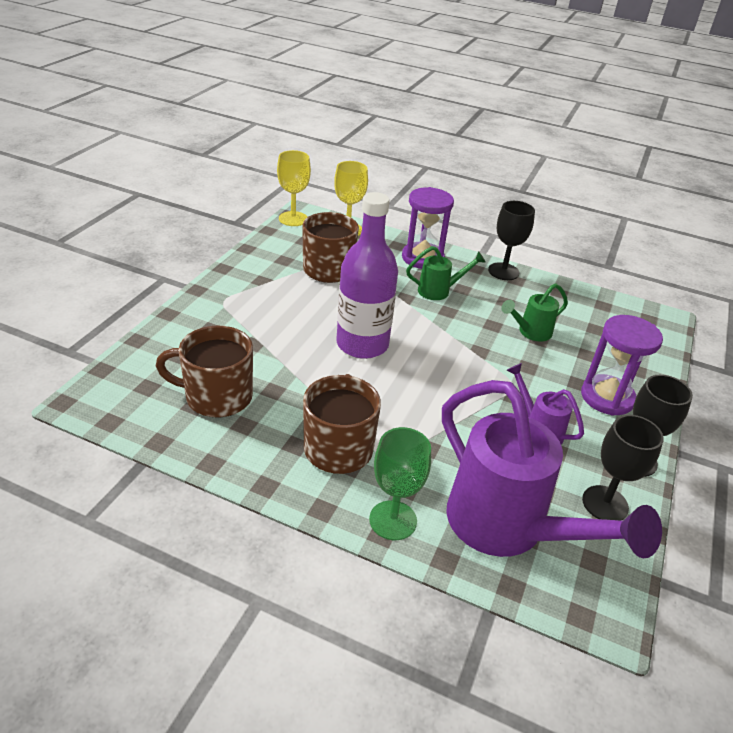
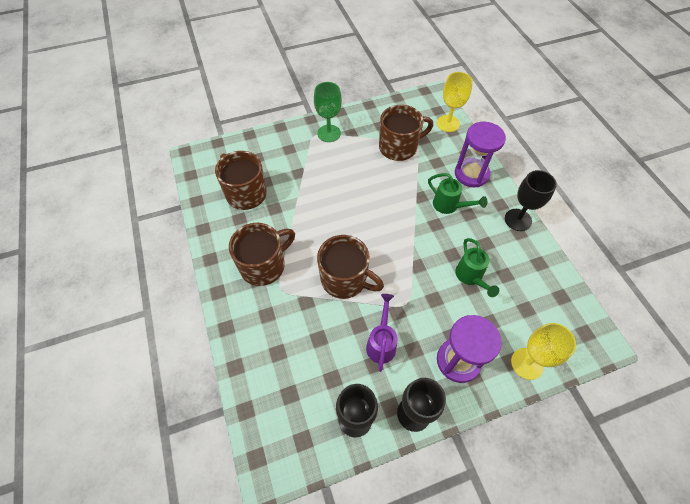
camera: 50 degrees right, 20 degrees up
yellow goblet [277,150,311,226] -> yellow goblet moved to [511,323,576,380]
purple bottle [337,192,398,359] -> none
green goblet [369,427,431,540] -> green goblet moved to [314,82,342,142]
purple watering can [442,380,662,558] -> none
green watering can [501,283,568,341] -> green watering can turned 120 degrees counterclockwise [455,238,499,297]
none -> brown mug [317,235,384,299]

